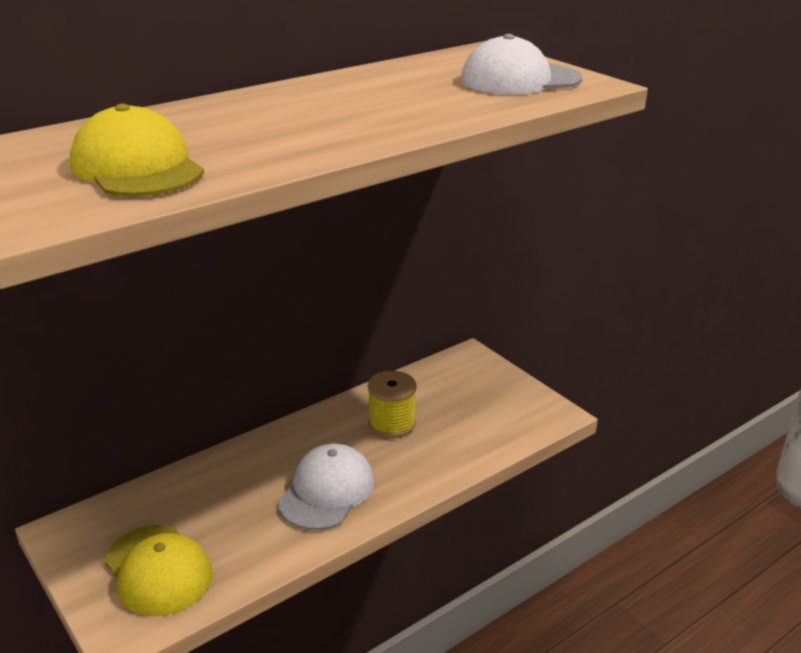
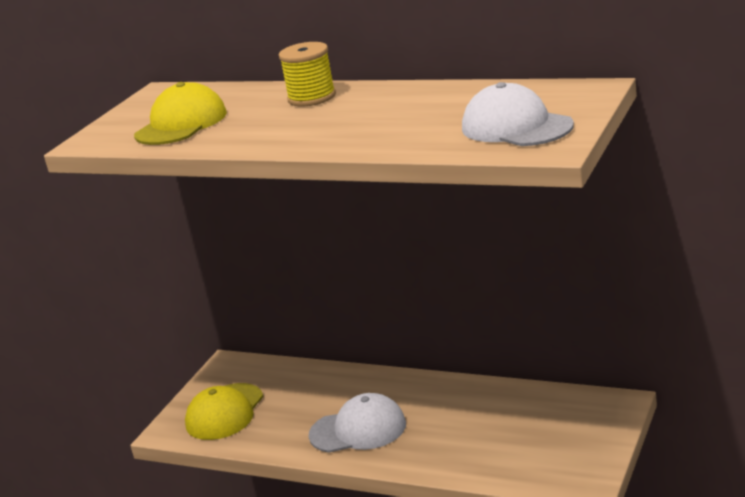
camera: 65 degrees right, 5 degrees down
yellow spool [368,371,416,438] -> yellow spool moved to [279,42,336,106]

